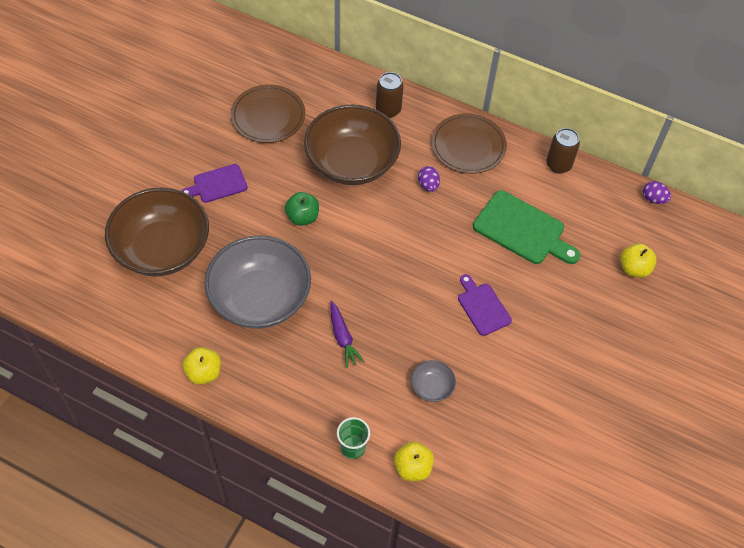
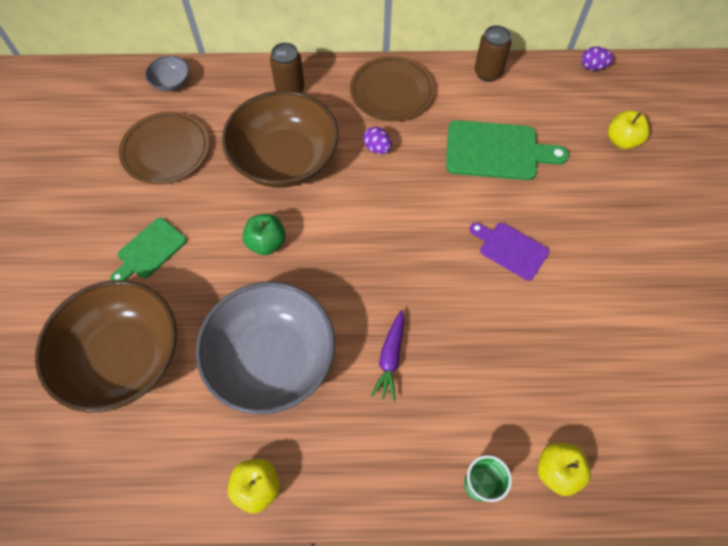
camera: 25 degrees left, 5 degrees up
purple cutting board [181,164,248,203] -> green cutting board [110,218,187,280]
purple carrot [330,301,365,368] -> purple carrot turned 60 degrees clockwise [371,310,404,401]
grey bowl [410,360,456,402] -> grey bowl moved to [145,56,189,91]

